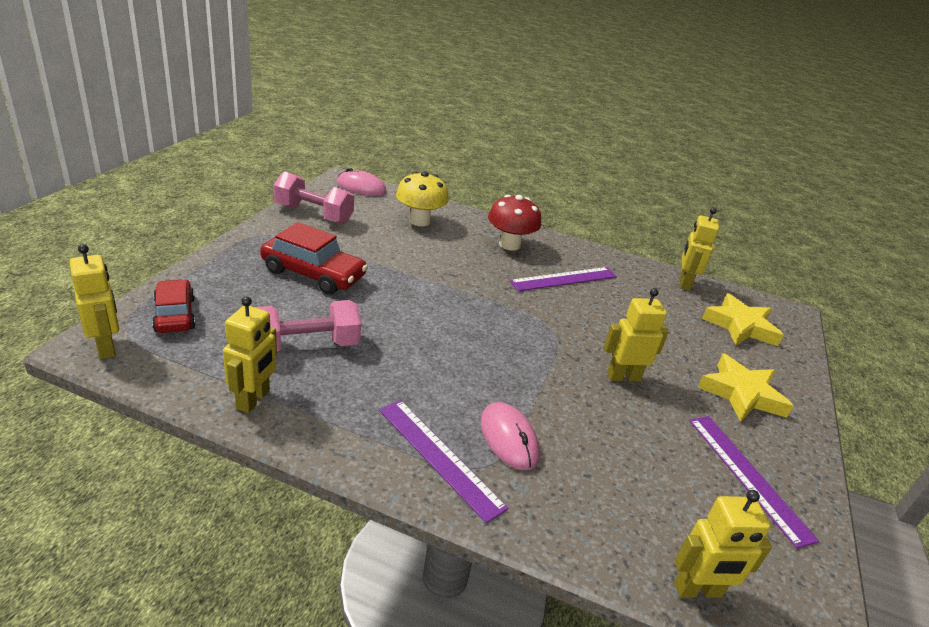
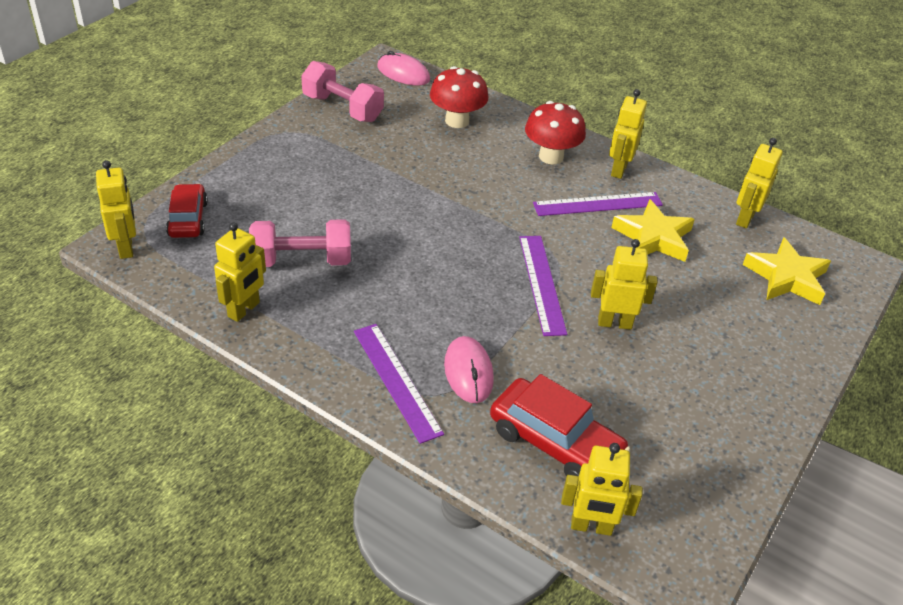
camera: 15 degrees right, 10 degrees up
red car [260,222,368,294] -> red car moved to [490,374,630,477]
yellow mushroom [396,171,449,226] -> red mushroom [430,66,488,128]
purple ruler [689,416,819,548] -> purple ruler moved to [519,236,567,336]
yellow star [698,353,794,422] -> yellow star moved to [611,199,695,262]
none -> yellow robot [609,89,647,179]

